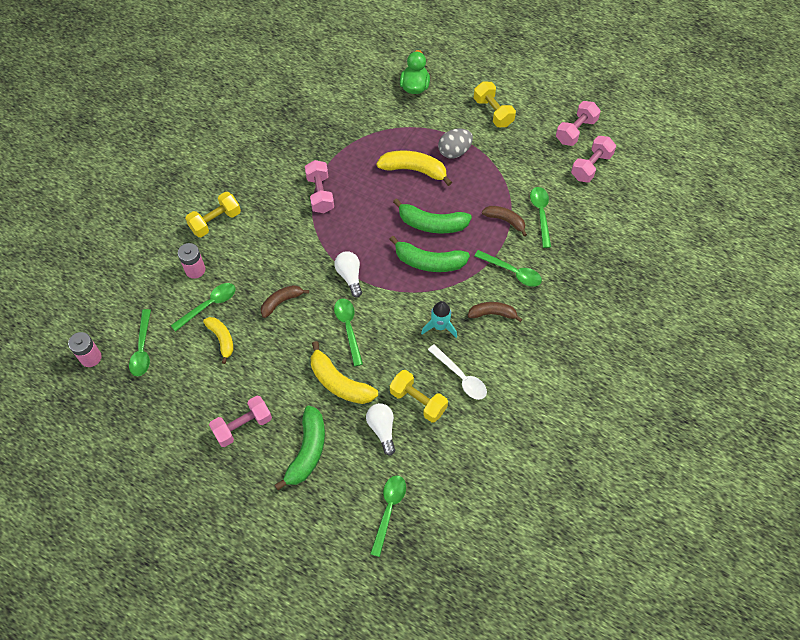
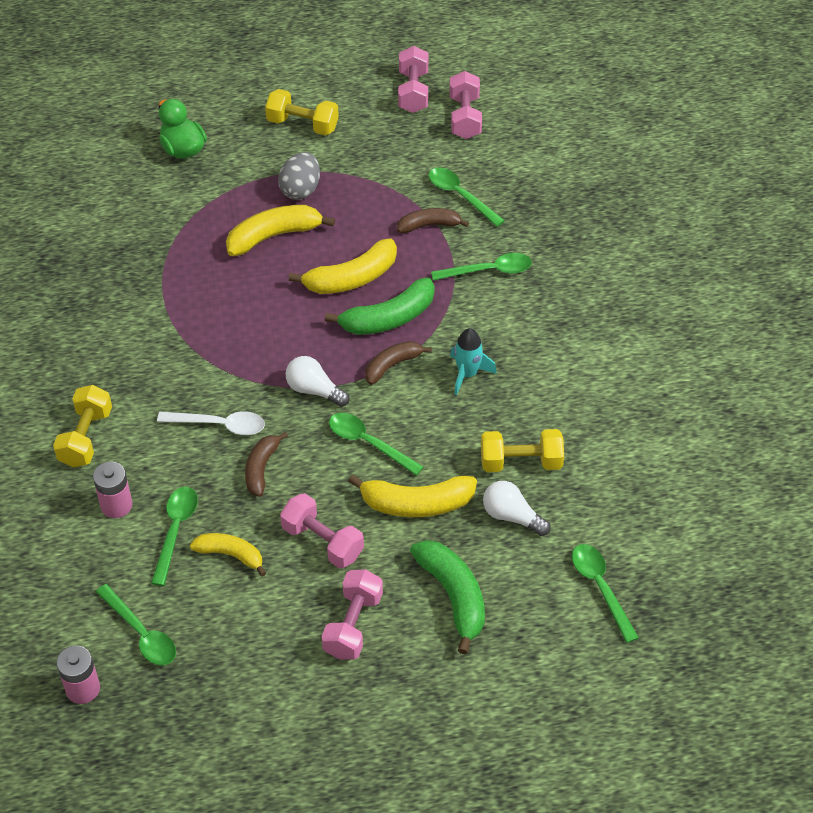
camera: 40 degrees left, 10 degrees down
pink dumbbell [305,160,334,213] -> pink dumbbell moved to [280,493,364,568]
green banana [393,198,472,233] -> yellow banana [289,238,397,294]
white spoon [428,344,487,400] -> white spoon moved to [157,411,265,435]
brown banana [468,302,522,322] -> brown banana moved to [365,341,432,385]

